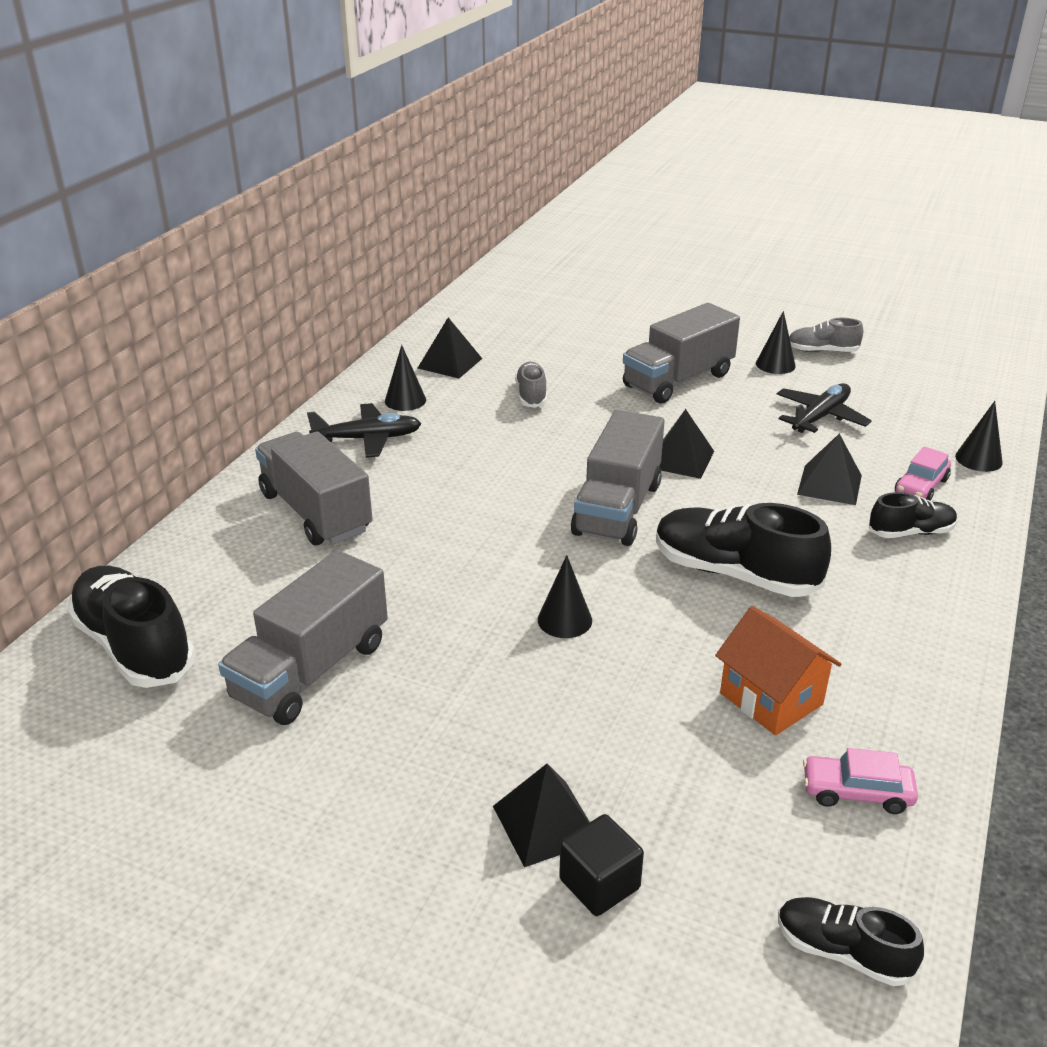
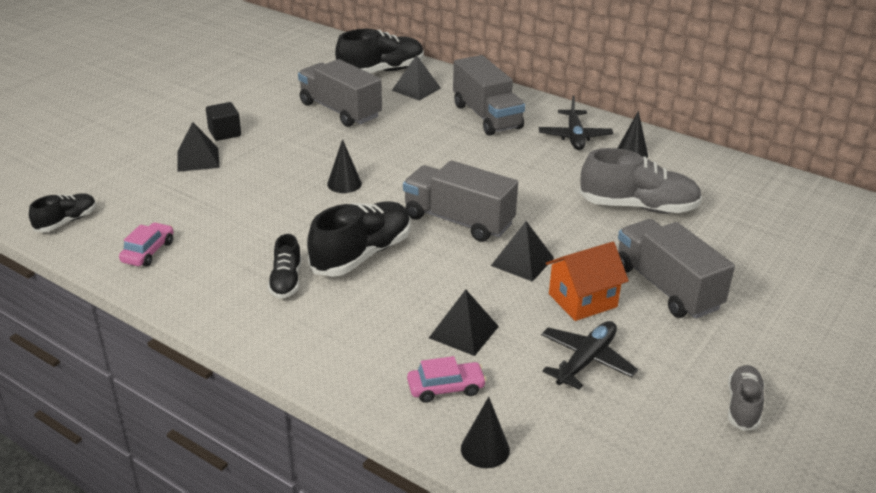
camera: 100 degrees right, 0 degrees up
grey truck [255,431,372,545] -> grey truck turned 90 degrees clockwise [453,55,525,136]
black pyramid [418,318,482,378] -> black pyramid moved to [392,55,441,101]
grey shoe [515,362,547,408] -> grey shoe [579,148,702,213], size x1.81
black cube [559,814,644,916] -> black cube moved to [206,102,241,141]
orange house [715,606,842,735] -> orange house moved to [546,242,629,321]
black cone [756,311,796,374] -> none
black plane [777,383,872,433] -> black plane turned 105 degrees counterclockwise [541,321,638,390]
black shoe [869,492,957,538] -> black shoe moved to [268,234,302,299]
pink car [895,447,951,501] -> pink car turned 120 degrees clockwise [407,356,487,403]

